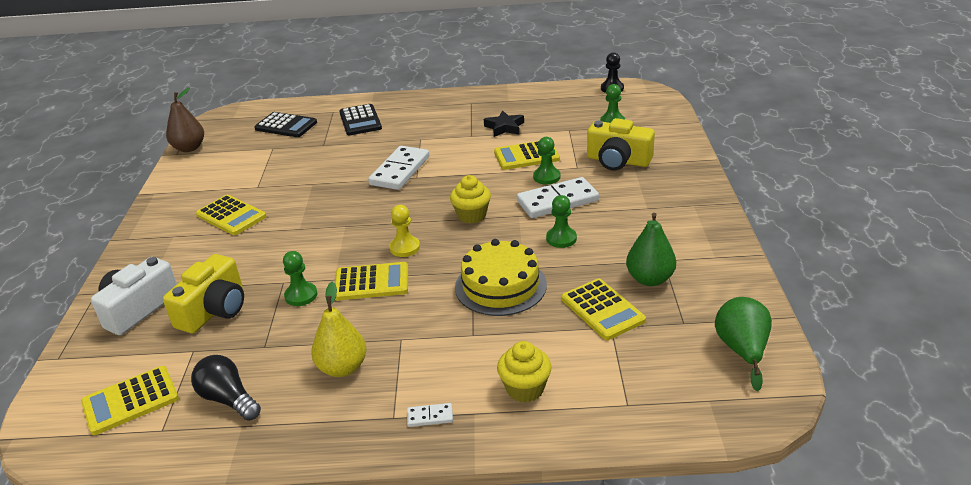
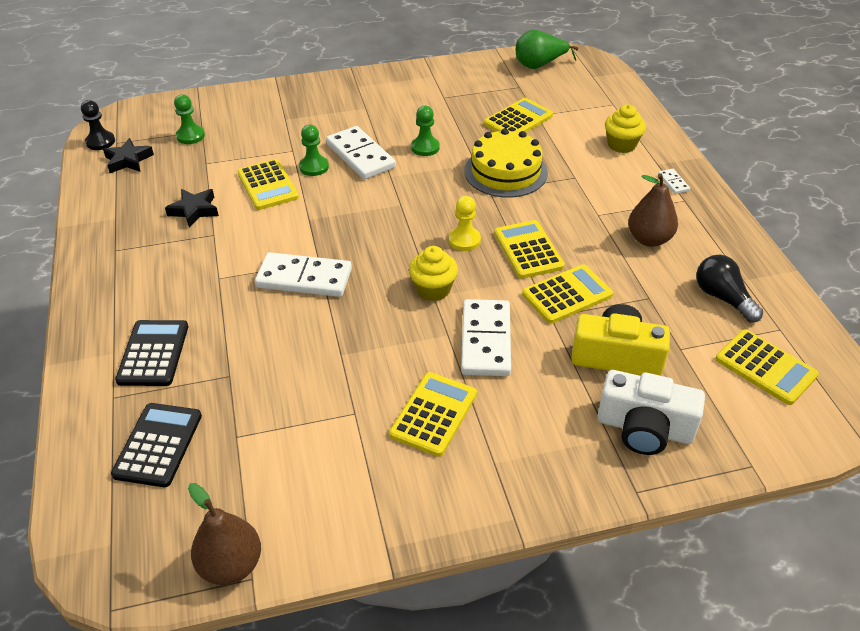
camera: 105 degrees left, 10 degrees up
black light bulb [191,355,261,421] -> black light bulb turned 120 degrees clockwise [696,255,763,322]
green pawn [283,251,317,306] -> yellow calculator [522,265,613,324]
yellow pear [311,282,367,377] -> brown pear [628,174,678,247]
black calculator [339,104,382,135] -> black calculator turned 60 degrees counterclockwise [115,320,188,386]
yellow cupcake [450,175,491,224] -> yellow cupcake moved to [409,246,458,301]
yellow camera [587,118,655,170] -> none
green pear [626,213,676,286] -> none
none -> black star [103,138,154,173]
none -> white domino [461,299,511,376]

